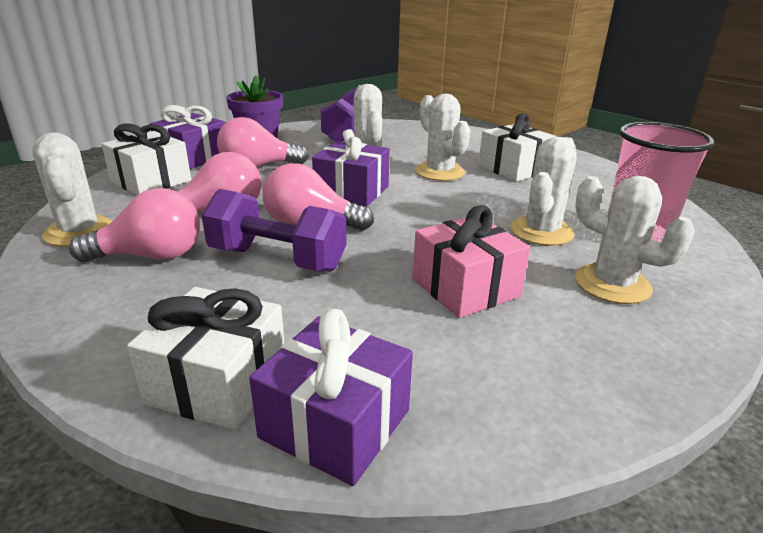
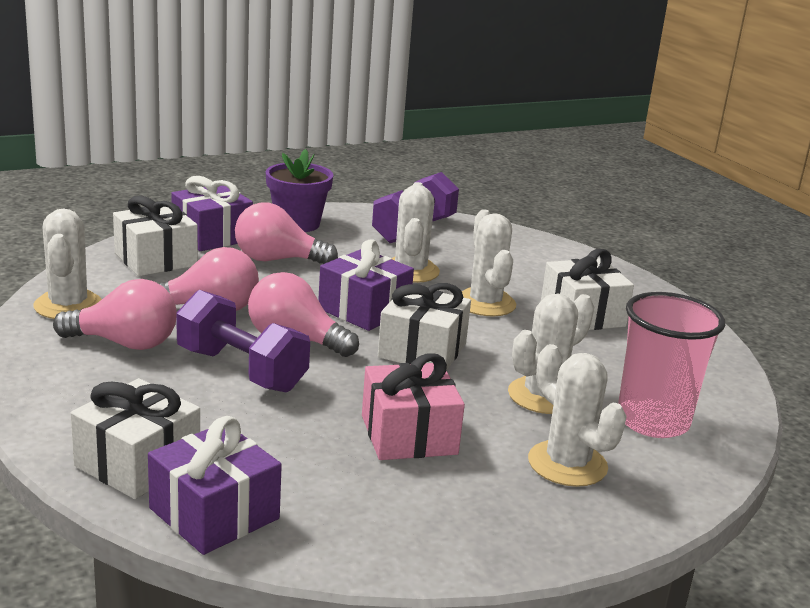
camera: 15 degrees right, 5 degrees down
none -> white gift [378,283,471,371]

